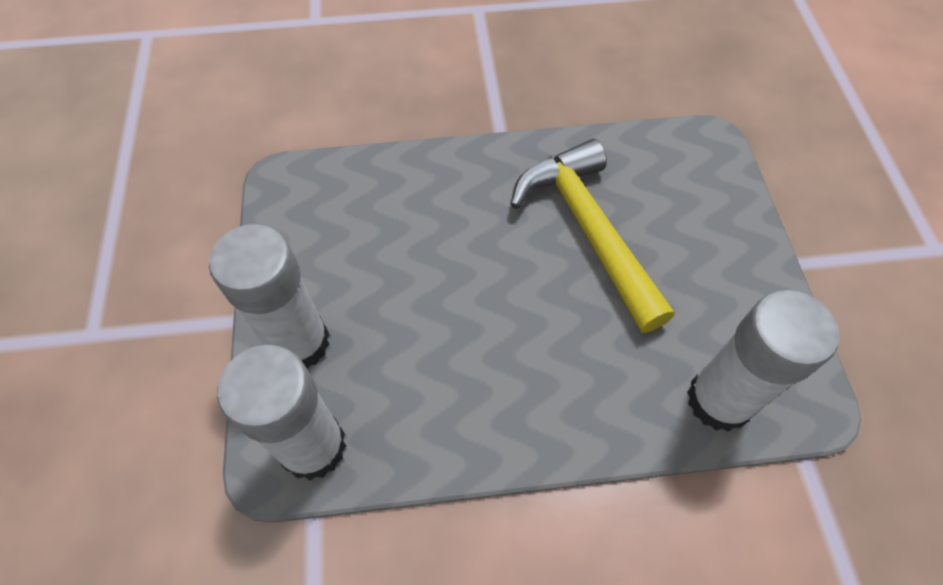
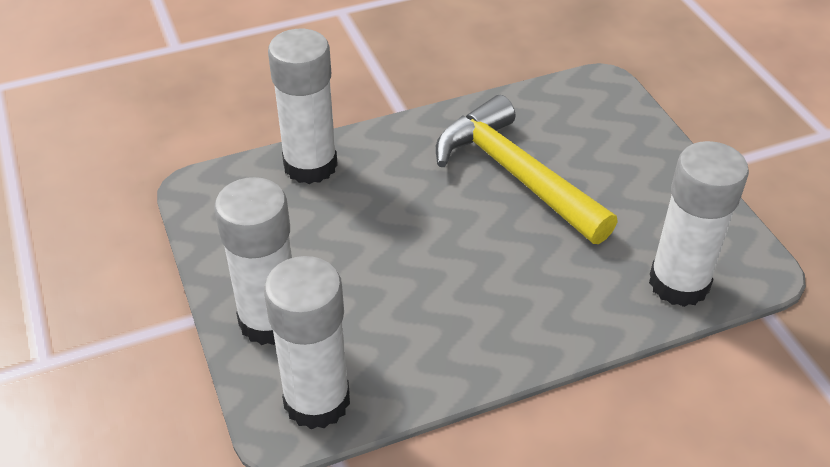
camera: 15 degrees left, 15 degrees down
none -> white glue stick [268,29,338,184]

